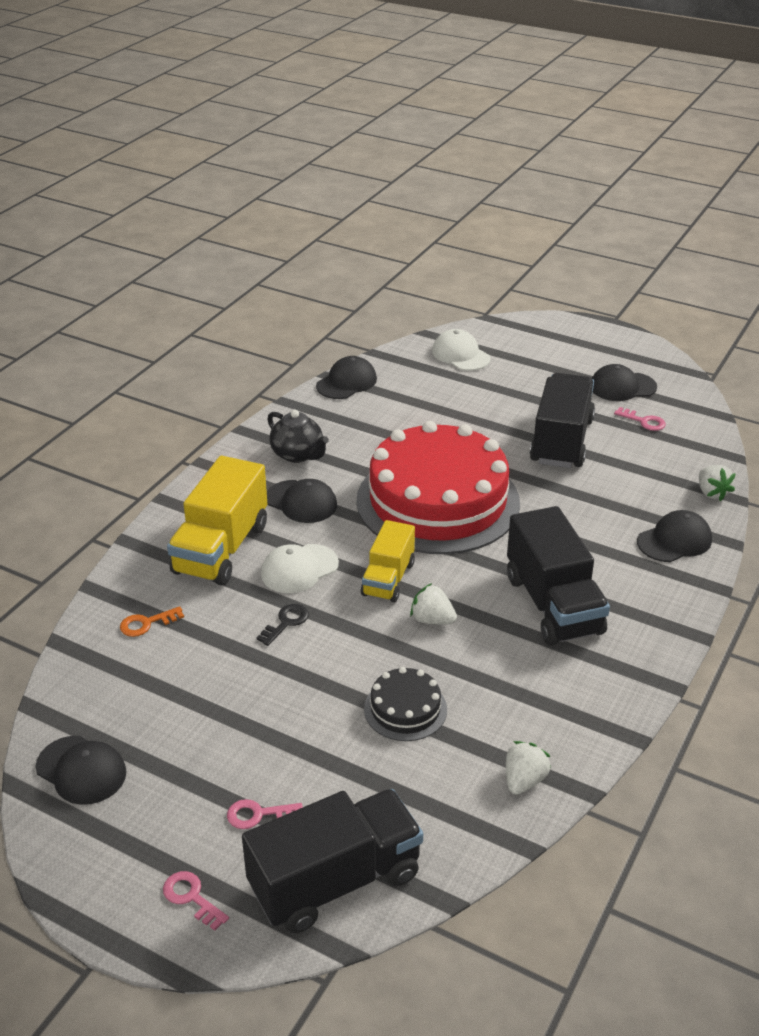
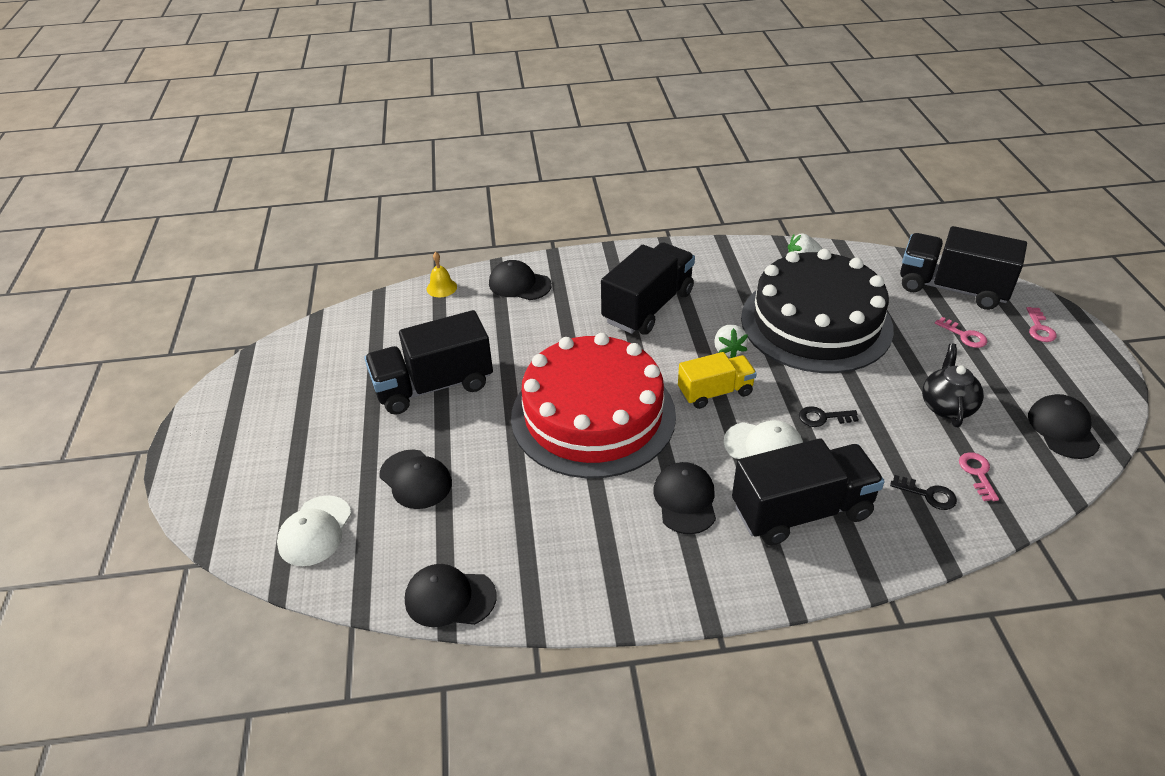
camera: 125 degrees left, 5 degrees up
orange key [120,606,184,637] -> black key [890,475,957,510]
yellow truck [167,456,267,586] -> black truck [732,438,885,546]
black teapot [267,410,329,463] -> black teapot moved to [922,344,984,427]
black cake [364,667,447,741] -> black cake [741,249,894,373], size x2.38
black cap [592,364,657,401] -> black cap moved to [379,450,452,509]
pink key [614,407,666,431] -> pink key moved to [959,452,999,501]
white strawberry [699,465,736,501] -> yellow bell [427,252,457,297]

